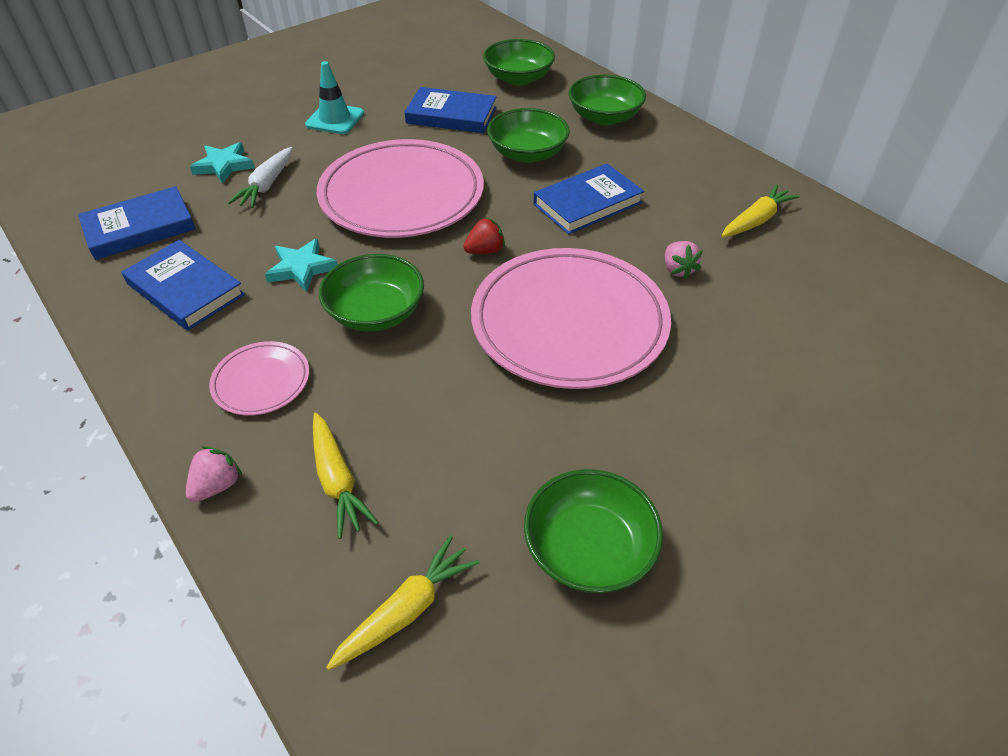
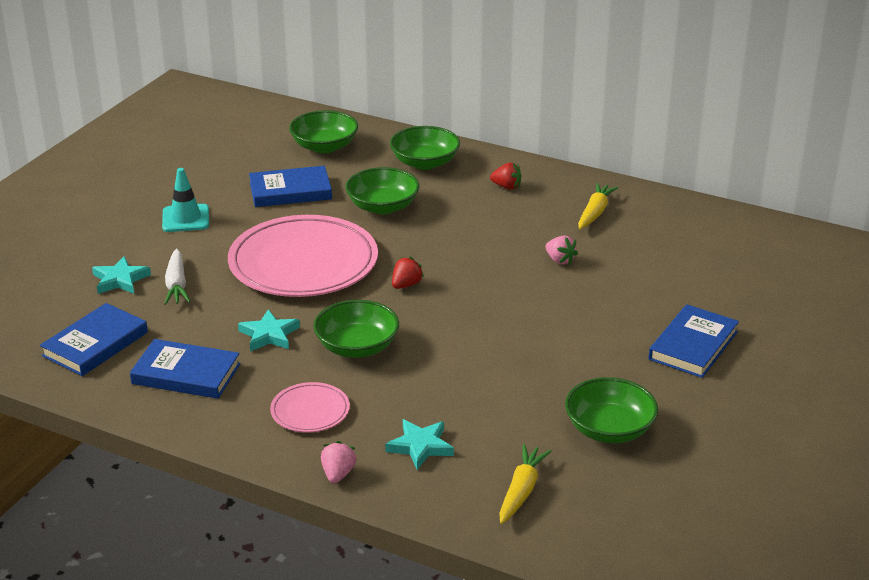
camera: 25 degrees left, 15 degrees down
yellow carrot [313,413,379,539] -> turquoise star [385,419,454,470]
pink plate [471,248,671,389] -> none
blue book [533,164,644,234] -> blue book moved to [649,304,739,378]
none -> red strawberry [490,163,522,189]

